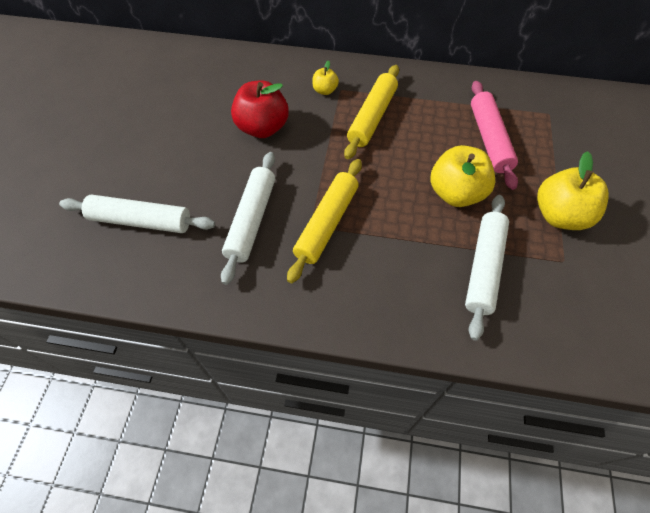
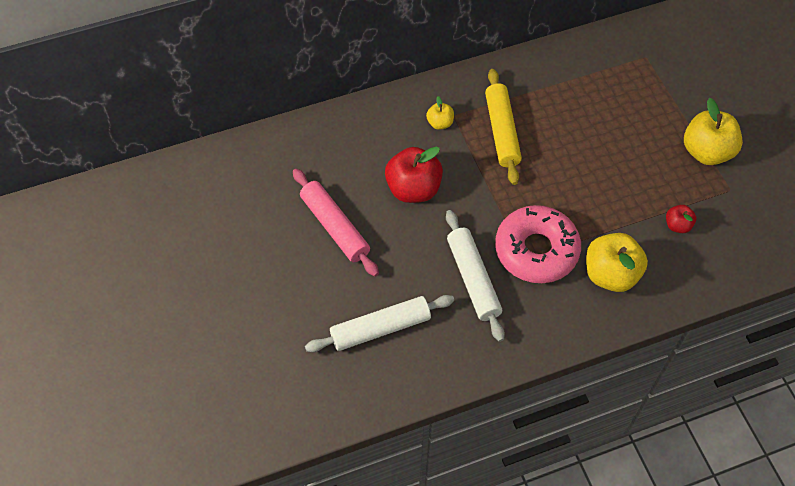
camera: 30 degrees left, 0 degrees up
yellow rolling pin [287,159,362,283] -> pink donut [495,205,581,283]
yellow apple [430,145,495,207] -> yellow apple moved to [586,233,648,292]
white rolling pin [465,195,509,341] -> red apple [666,205,696,233]
pink rolling pin [471,81,518,190] -> pink rolling pin moved to [293,169,379,277]

